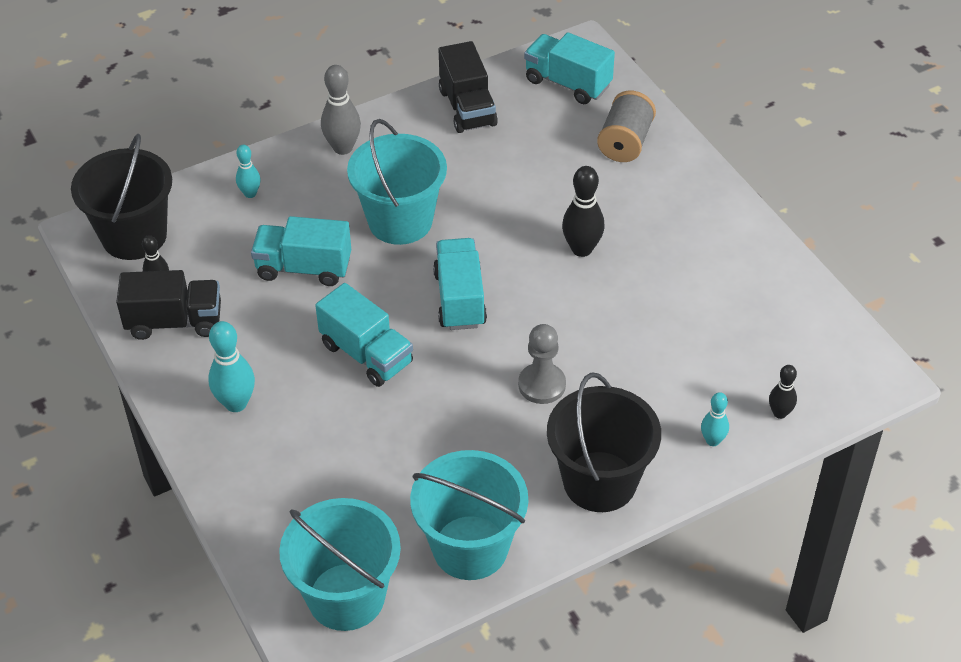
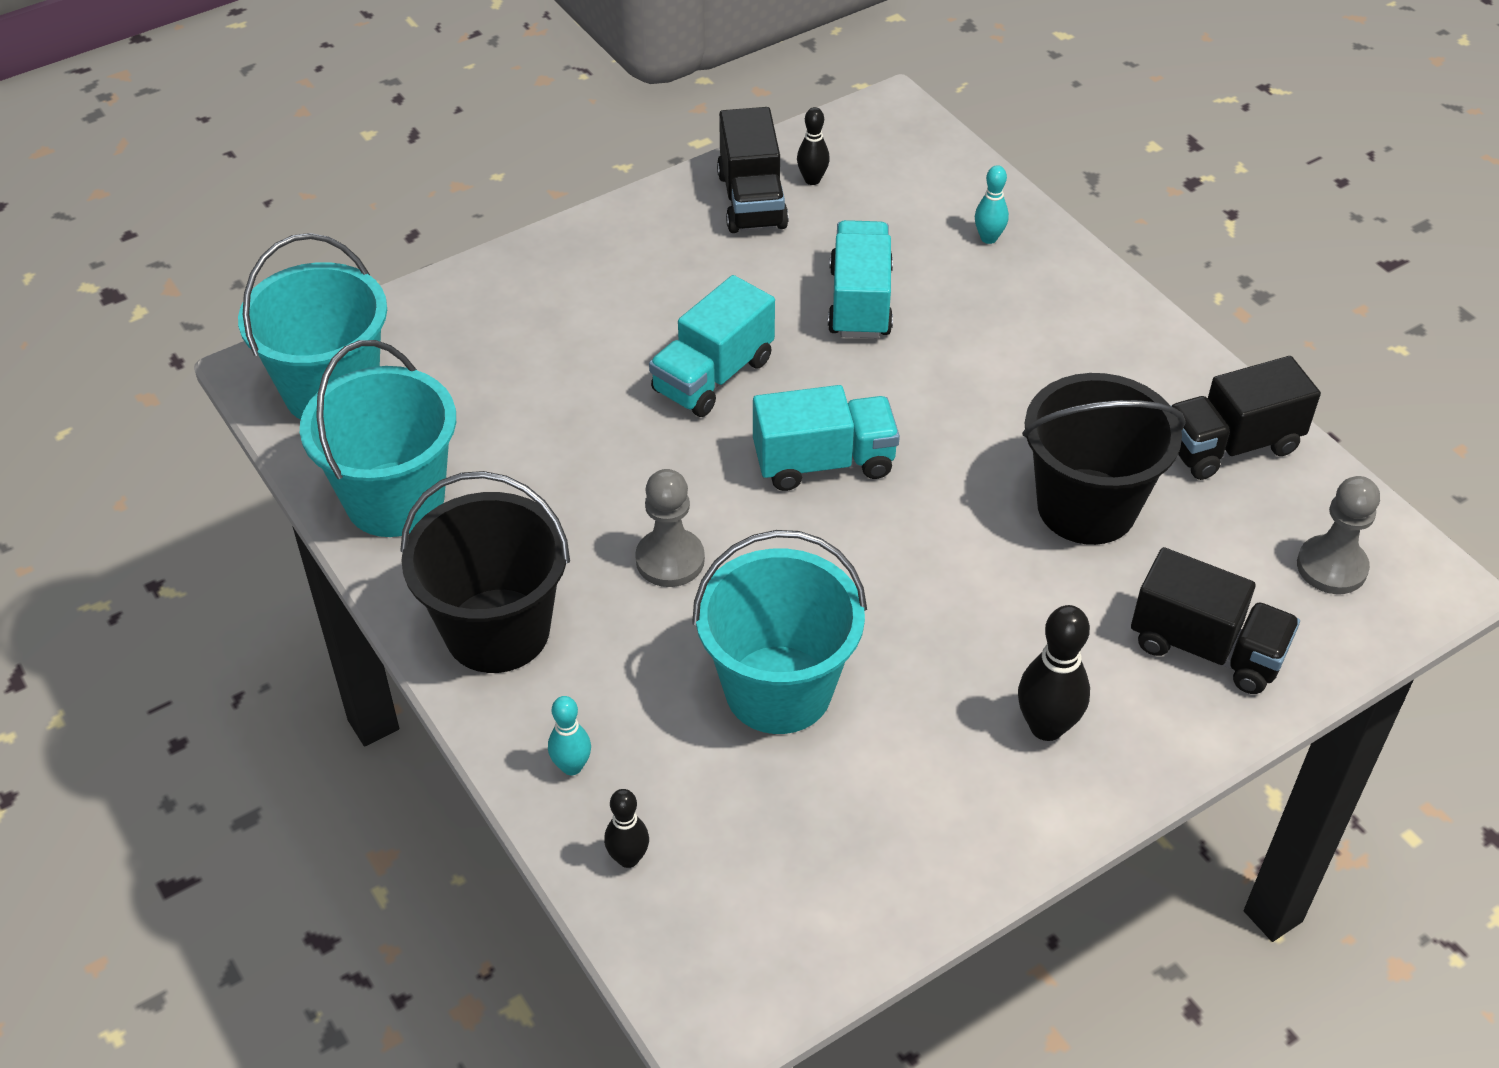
camera: 85 degrees right, 0 degrees up
black bucket [71,134,172,260] -> black bucket moved to [1022,373,1186,545]
turquoise bowling pin [208,321,255,412] -> none
grey bowling pin [321,65,361,155] -> none
turquoise bucket [347,119,447,245] -> turquoise bucket moved to [692,530,867,734]
turquoise truck [524,32,615,104] -> grey pawn [1297,476,1380,594]
black bowling pin [562,166,605,257] -> black bowling pin moved to [1018,605,1090,741]
grey spool [597,91,656,162] -> black truck [1131,547,1300,694]

